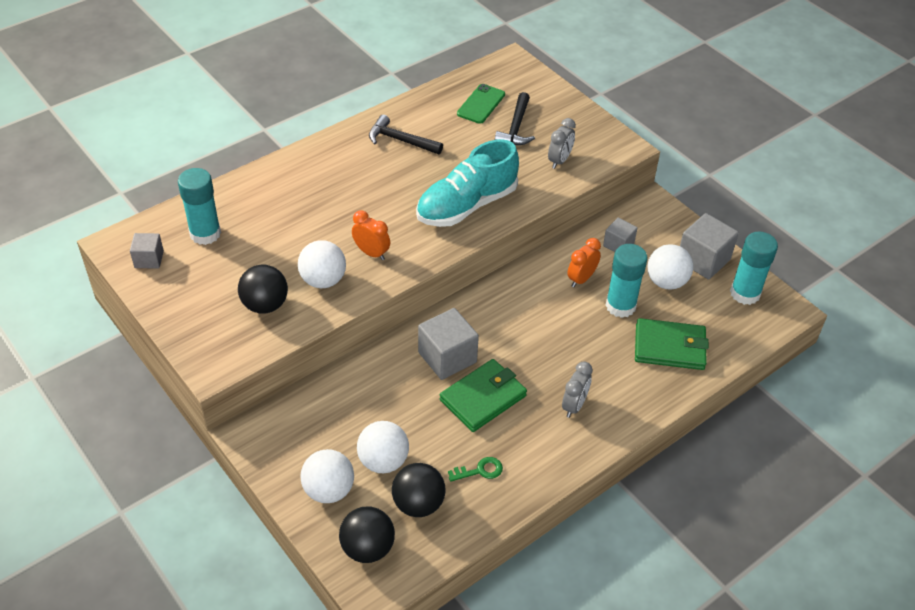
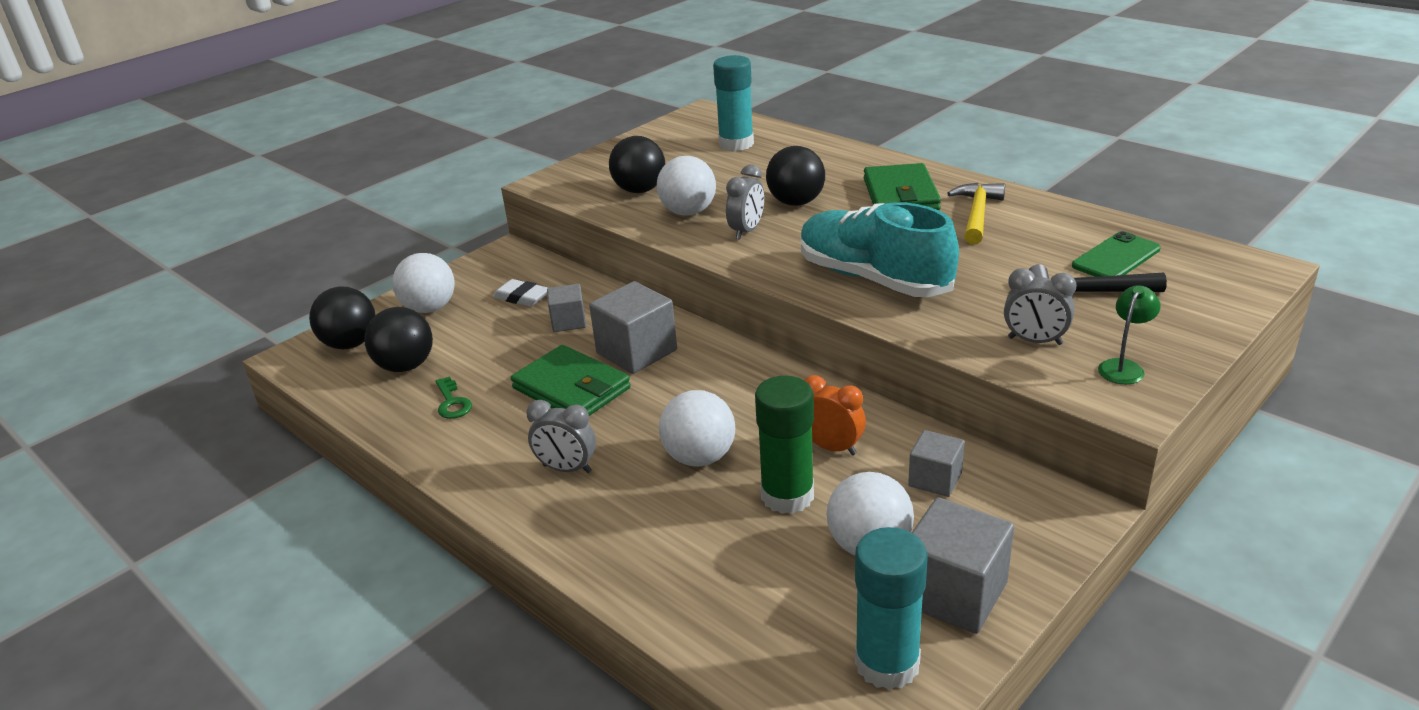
camera: 85 degrees right, 15 degrees down
grey cube [130,233,164,269] -> grey cube moved to [547,284,586,332]
orange clock [352,210,390,260] -> grey clock [726,165,764,240]
white ball [357,421,409,473] -> white ball moved to [659,390,735,467]
black hammer [369,115,443,154] -> yellow hammer [947,183,1005,245]
green phone [457,84,505,124] -> green phone turned 60 degrees counterclockwise [1072,231,1161,277]
turquoise glue stick [605,244,648,318] -> green glue stick [755,376,814,514]
green wallet [635,318,709,370] -> green wallet moved to [864,163,941,210]
none -> white eraser [493,279,548,307]
none -> black ball [766,146,825,206]
none -> green lamp [1098,285,1161,384]

